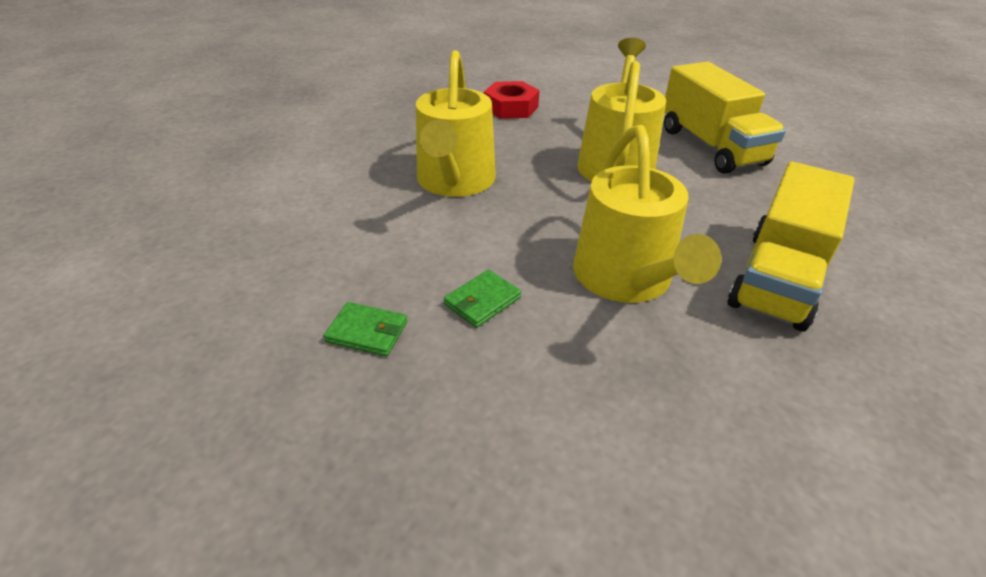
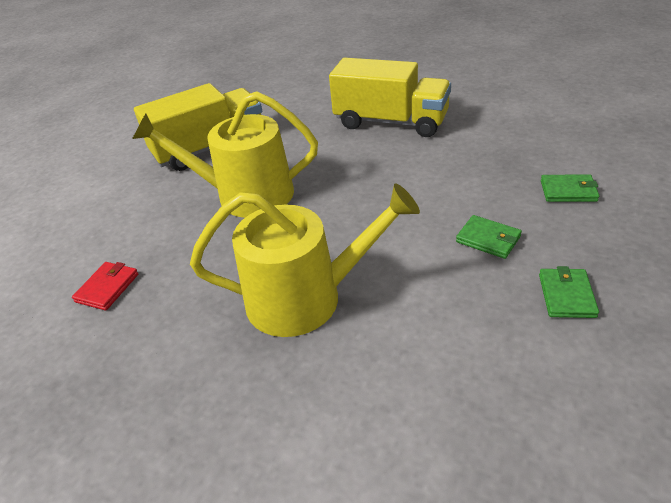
camera: 95 degrees left, 0 degrees up
red nut [484,81,540,119] -> red wallet [72,262,138,311]
yellow watering can [573,125,722,303] -> none
none -> green wallet [541,174,599,202]

